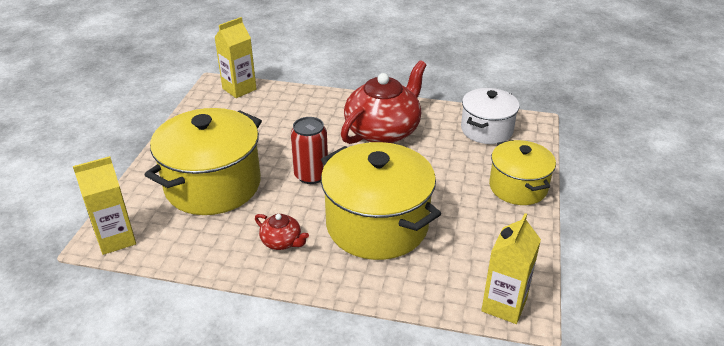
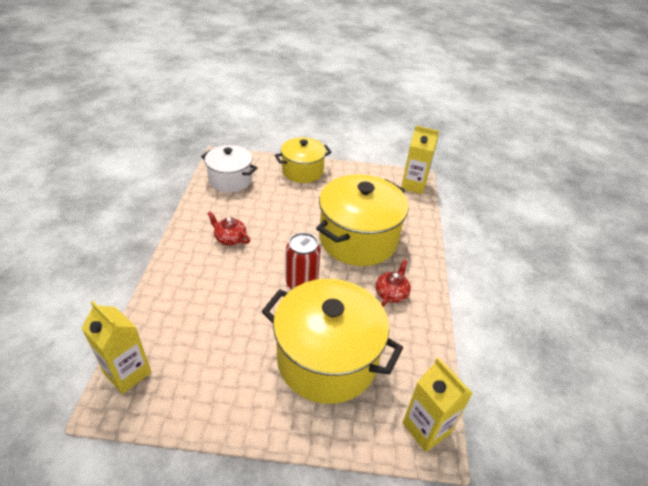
camera: 100 degrees left, 5 degrees up
red teapot [341,60,427,144] -> red teapot [207,212,250,245], size x0.44

